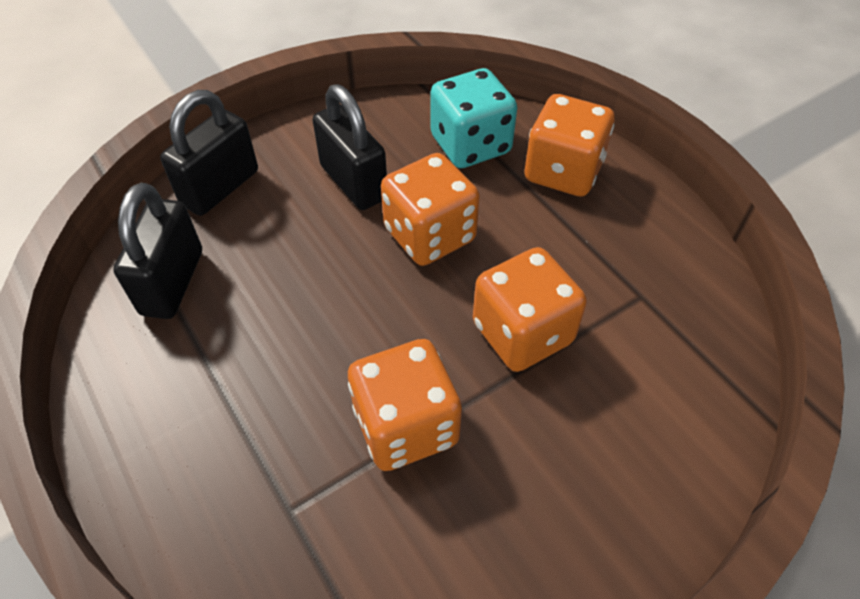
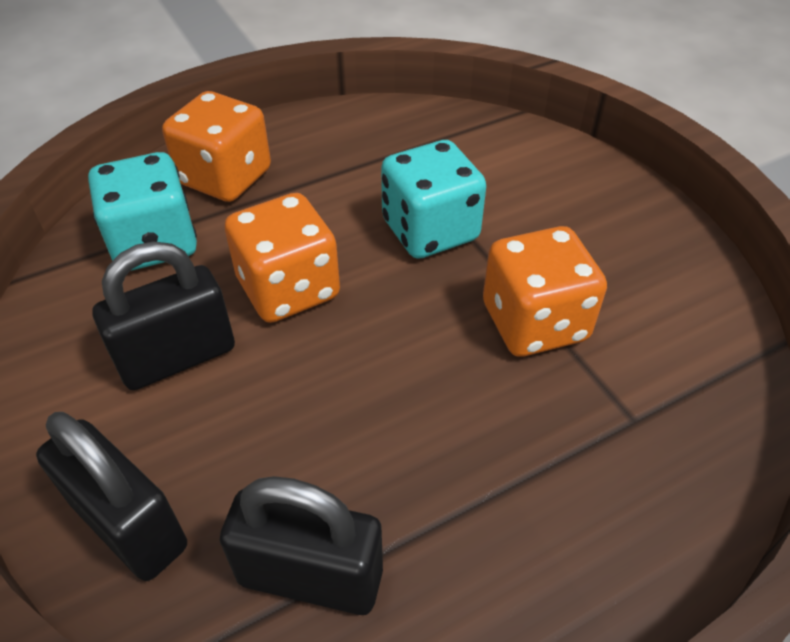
camera: 85 degrees left, 5 degrees down
orange dice [473,247,587,372] -> turquoise dice [381,140,486,259]

